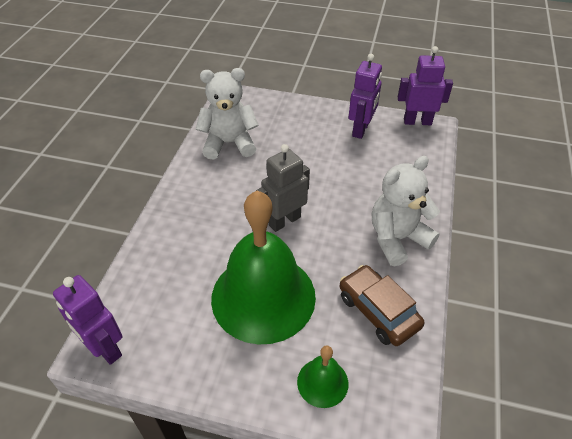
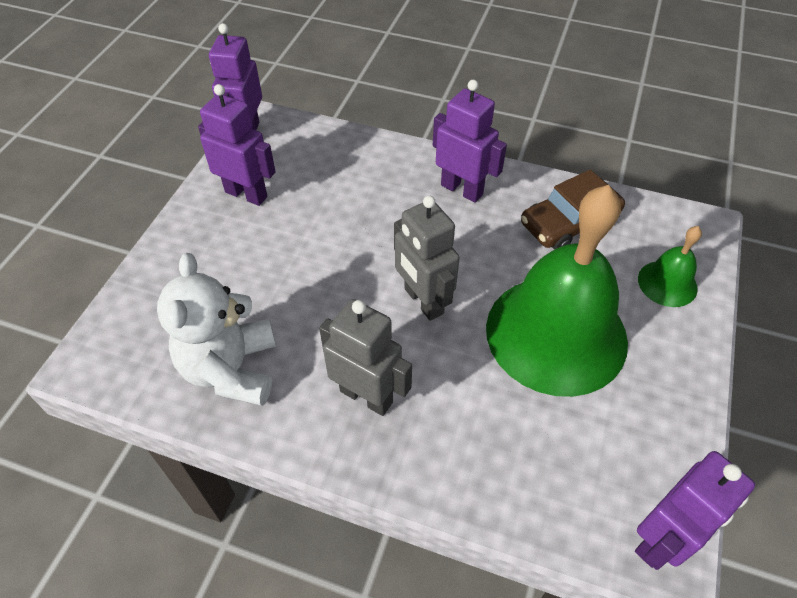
camera: 85 degrees left, 5 degrees up
white teddy bear [372,156,440,266] -> purple robot [433,80,507,203]
none -> grey robot [319,299,412,416]

